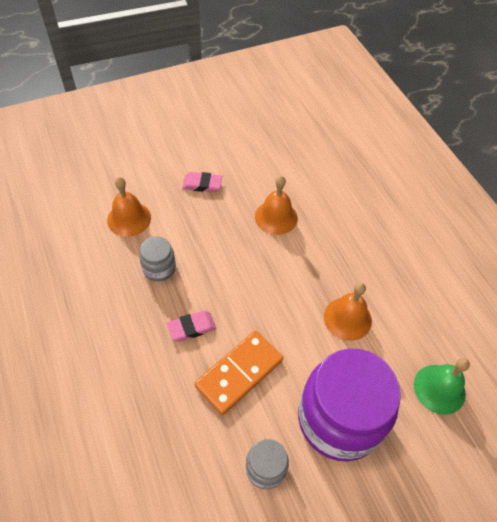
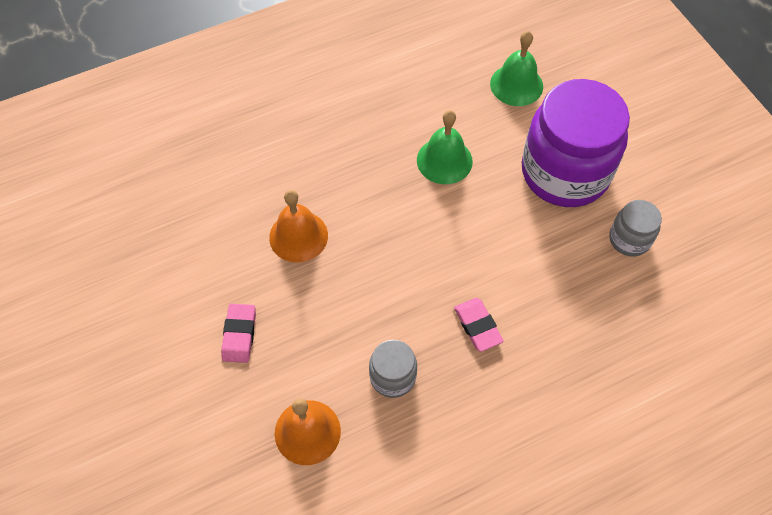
camera: 90 degrees left, 5 degrees up
orange domino [194,331,283,415] -> none
orange bell [324,282,372,341] -> green bell [417,110,473,184]

